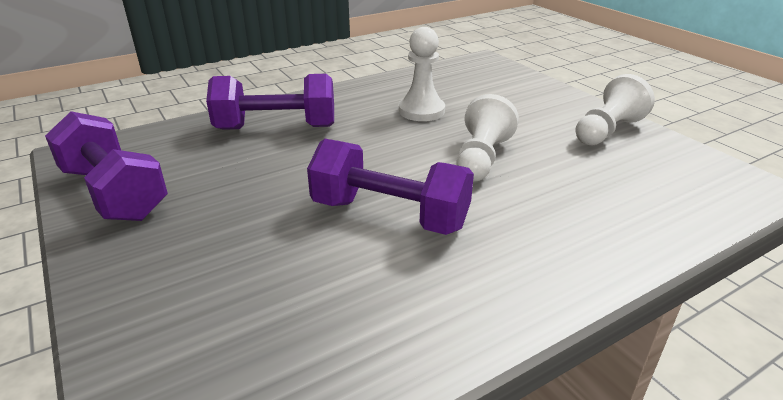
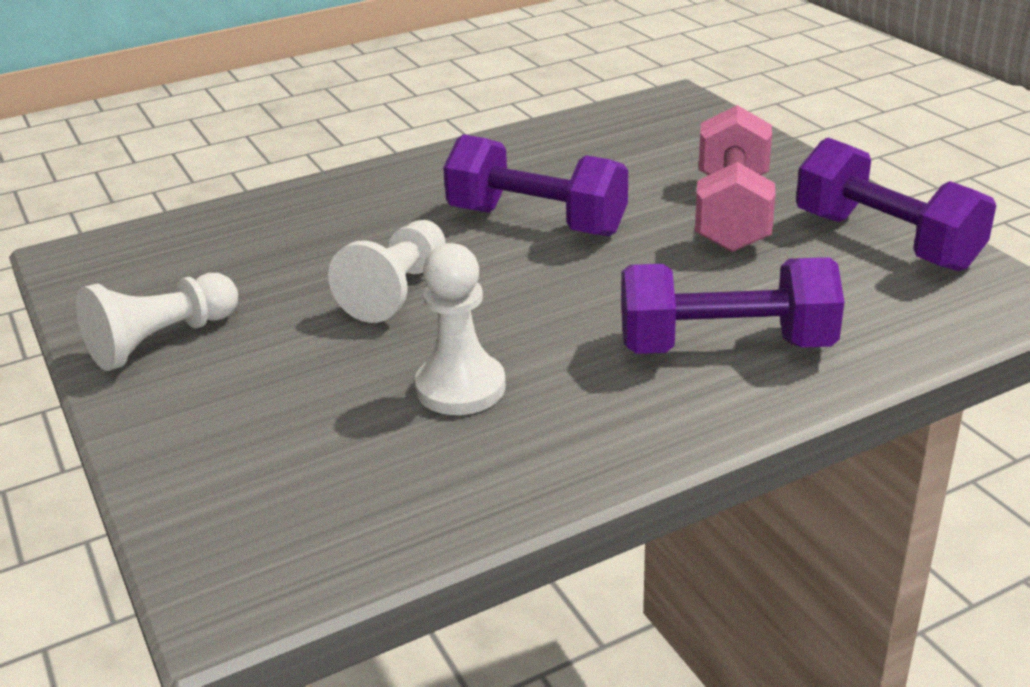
camera: 175 degrees left, 0 degrees up
none -> pink dumbbell [695,105,776,252]

